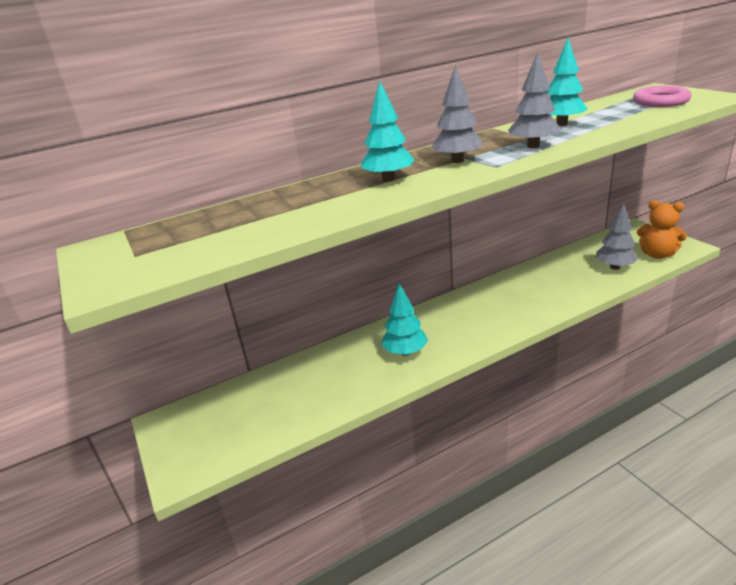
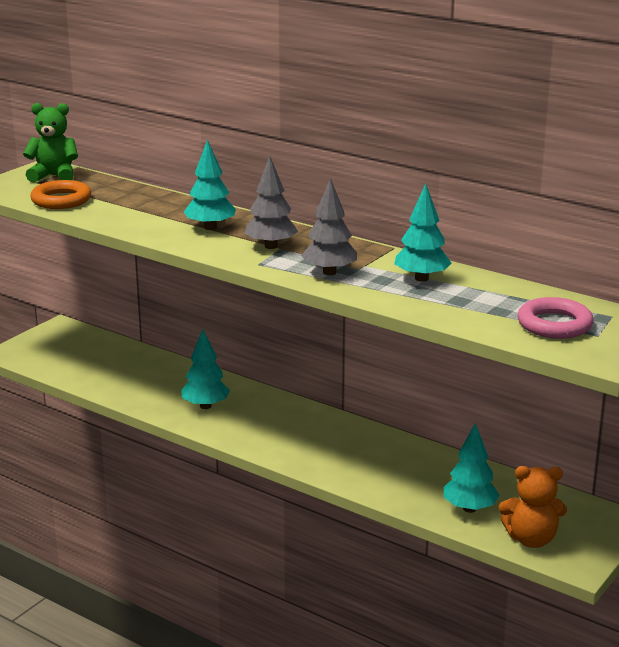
camera: 60 degrees right, 5 degrees down
grey tree [596,203,638,270] -> turquoise tree [443,423,500,513]
orange teddy bear [637,200,687,259] -> orange teddy bear turned 90 degrees counterclockwise [499,466,567,548]
none -> green teddy bear [23,103,78,183]
none -> orange ring [30,180,91,209]

